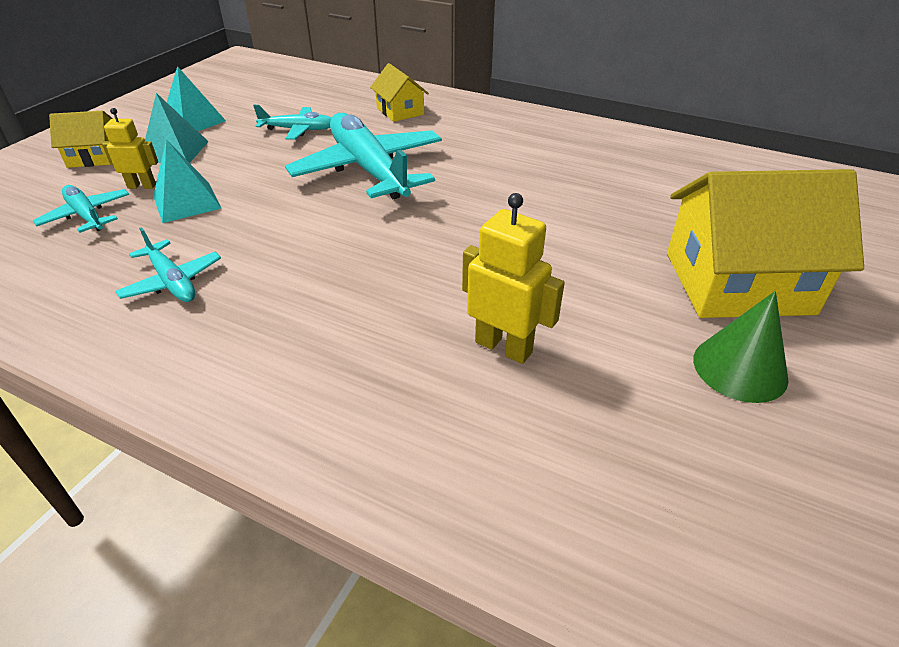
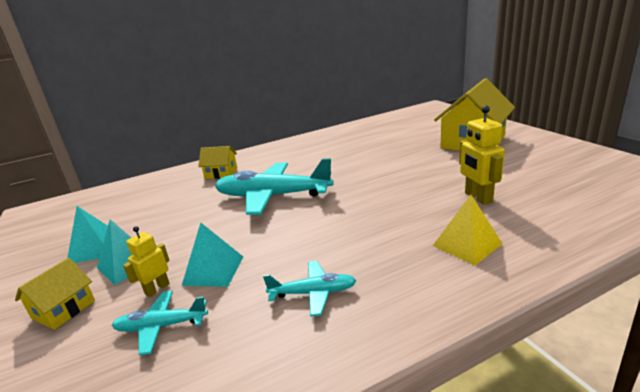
camera: 50 degrees left, 15 degrees down
turquoise plane [253,105,332,140] -> none
yellow robot [462,193,565,364] -> yellow robot turned 90 degrees counterclockwise [459,106,505,205]
green cone [693,291,789,403] -> none
none -> yellow pyramid [433,195,503,265]

